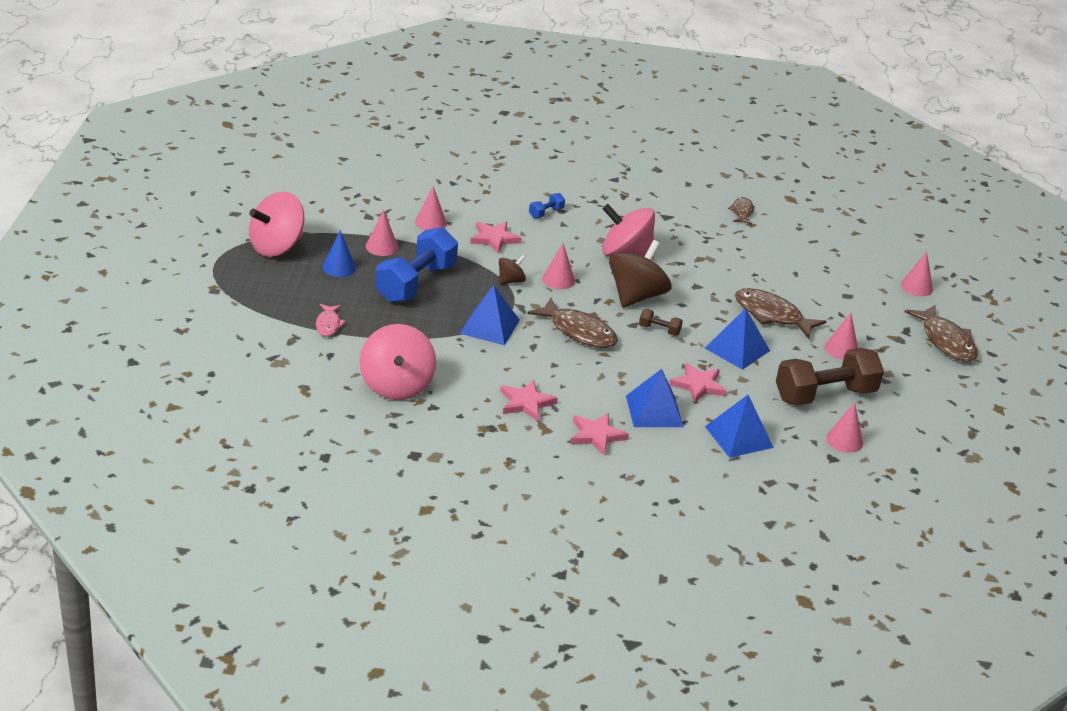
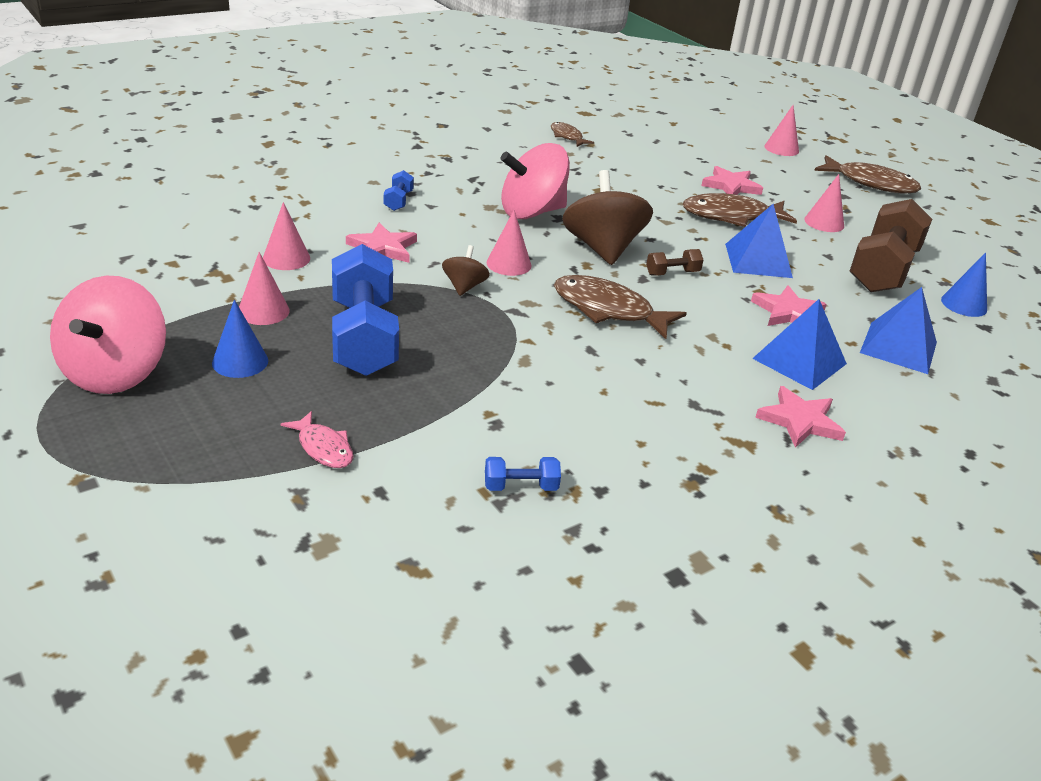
camera: 40 degrees left, 0 degrees up
pink spinning top [360,324,436,400] -> blue dumbbell [485,457,561,491]
blue pyramid [459,285,520,345] -> none
pink star [500,380,558,421] -> pink star moved to [701,166,763,195]
brown fish [527,298,618,348] -> brown fish turned 150 degrees counterclockwise [554,275,687,339]
pink cone [826,402,863,453] -> blue cone [941,252,987,317]

